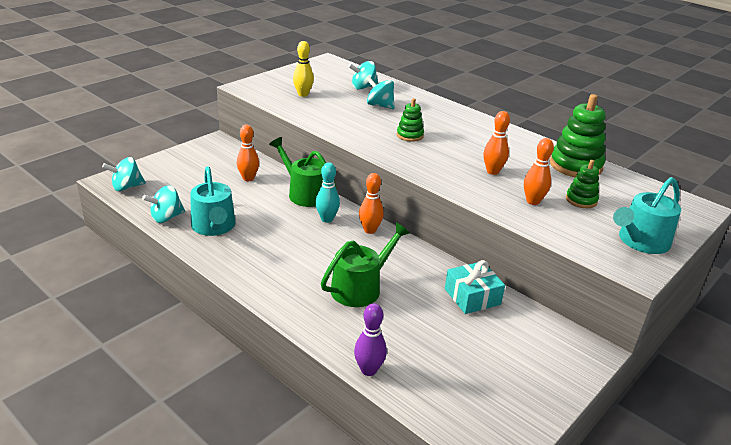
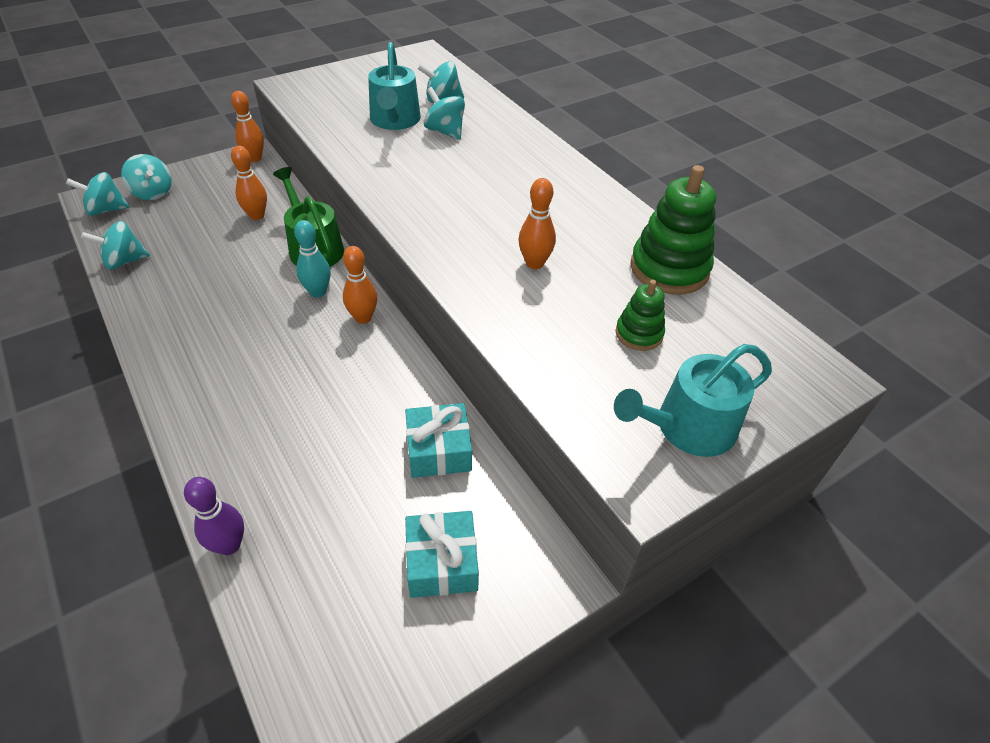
camera: 15 degrees right, 15 degrees up
turquoise watering can [190,166,236,236] -> turquoise watering can moved to [368,42,421,130]
yellow bowling pin [293,41,314,97] -> none
green watering can [321,223,410,307] -> none
green stacking toy [397,98,424,142] -> none
orange bowling pin [524,138,554,205] -> orange bowling pin moved to [231,91,264,162]
none -> turquoise spinning top [121,154,172,200]
none -> turquoise gift [405,511,479,598]

